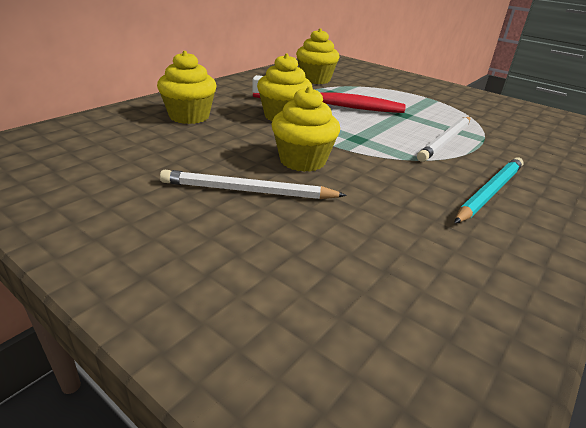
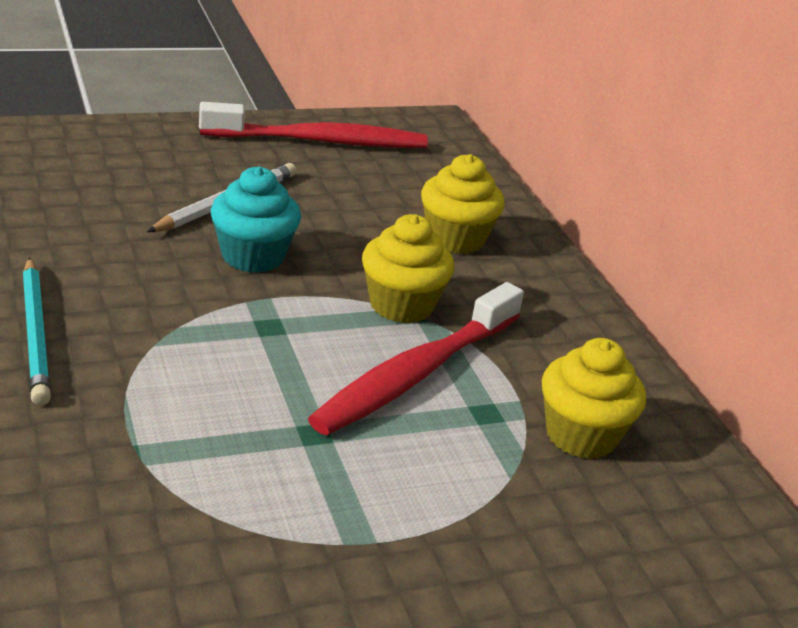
camera: 120 degrees right, 0 degrees up
yellow cupcake [272,86,340,172] -> turquoise cupcake [211,166,301,273]
white pencil [417,117,470,162] -> none
none -> red toothbrush [199,102,428,148]

